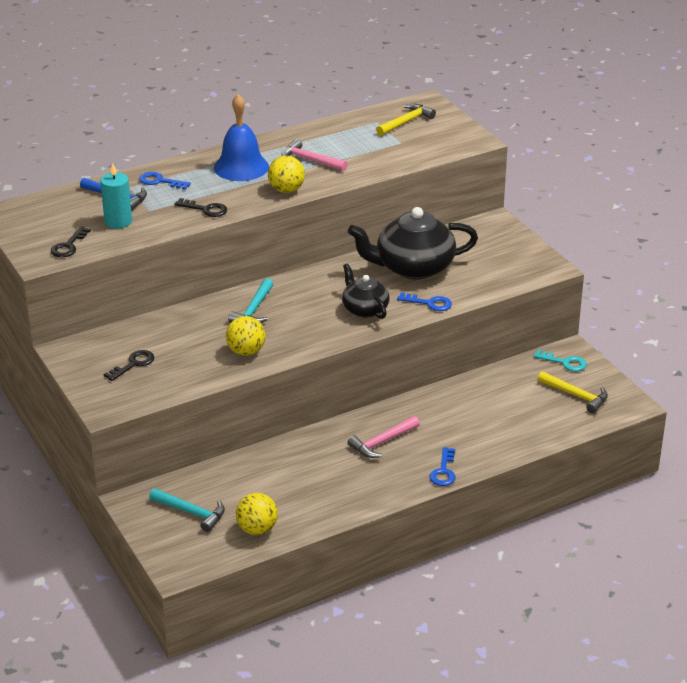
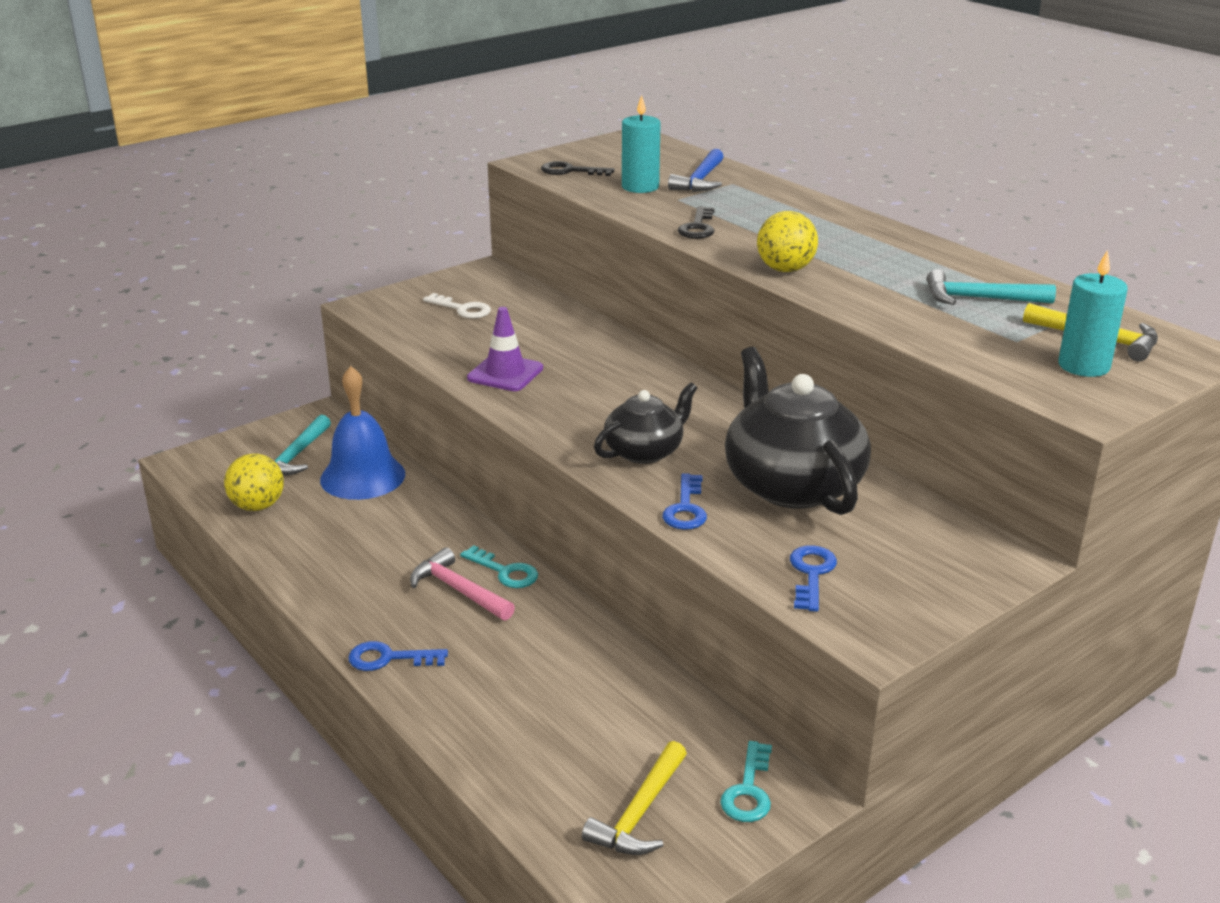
camera: 80 degrees right, 5 degrees down
black key [104,350,155,381] -> white key [423,293,491,319]
blue key [139,172,191,190] -> blue key moved to [790,545,837,612]
blue bell [214,94,269,181] -> blue bell moved to [320,366,405,500]
yellow ball [226,316,265,356] -> purple traffic cone [467,307,543,391]
turquoise hammer [228,278,273,323] -> turquoise hammer moved to [927,269,1056,305]
pink hammer [281,139,348,171] -> none
none -> turquoise key [460,545,538,588]
none -> turquoise candle [1058,250,1128,377]

